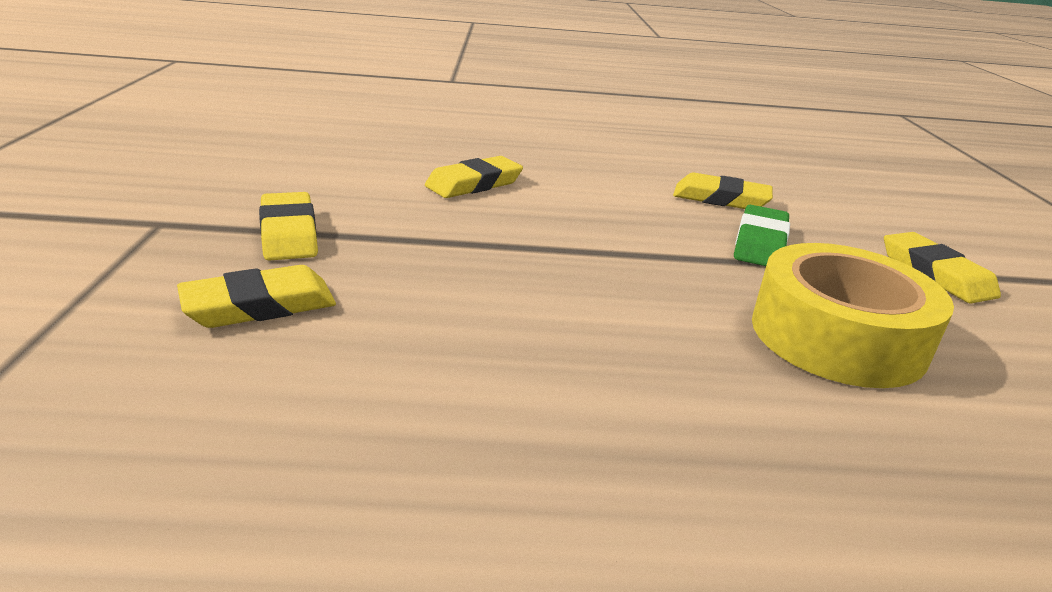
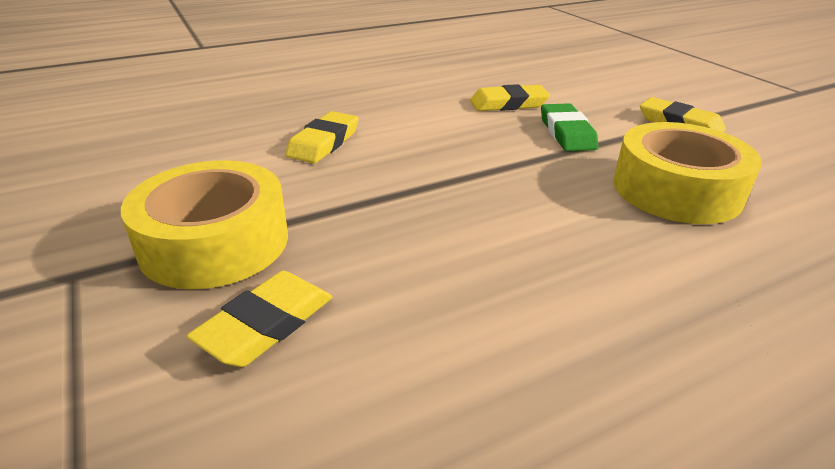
camera: 25 degrees left, 5 degrees up
yellow eraser [259,192,318,261] -> yellow tape [121,160,288,289]

